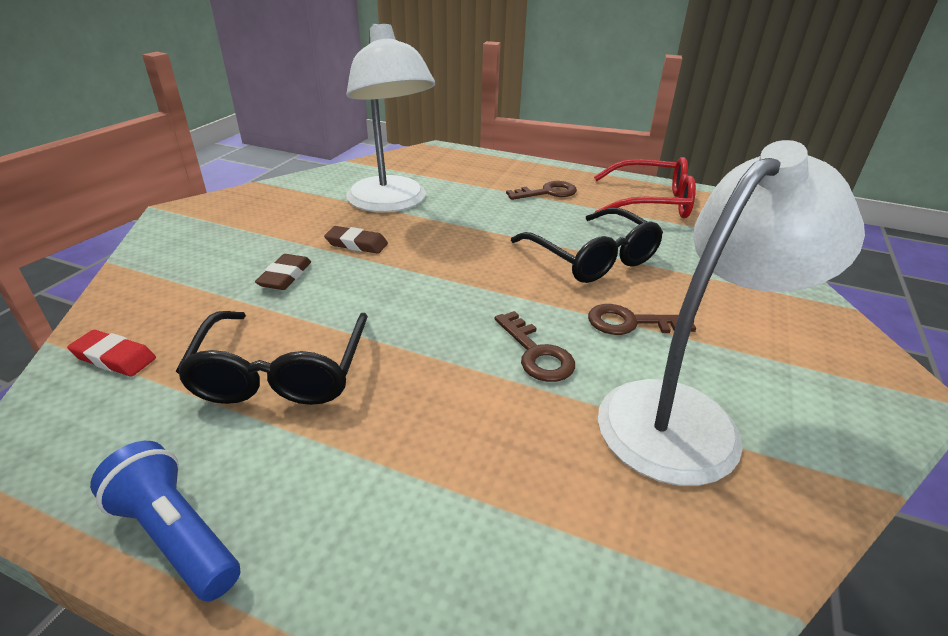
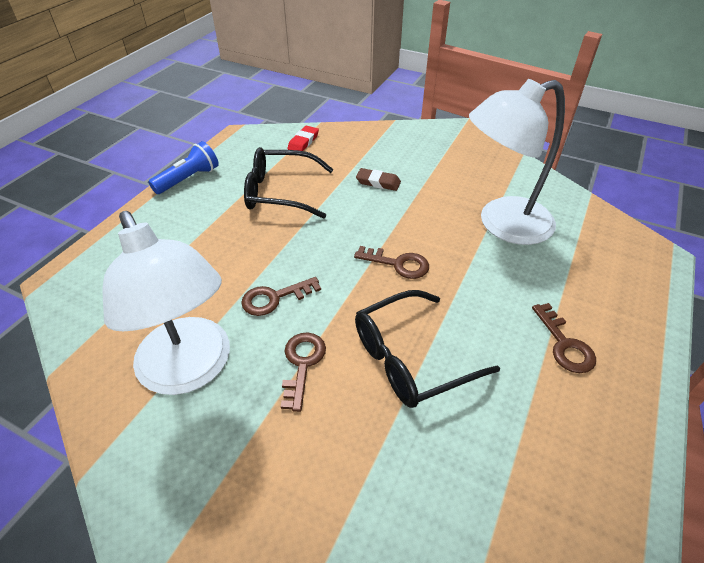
camera: 95 degrees right, 10 degrees up
brown eraser [324,226,388,254] -> none
red glasses [594,157,696,218] -> none
none -> brown key [354,246,429,279]

